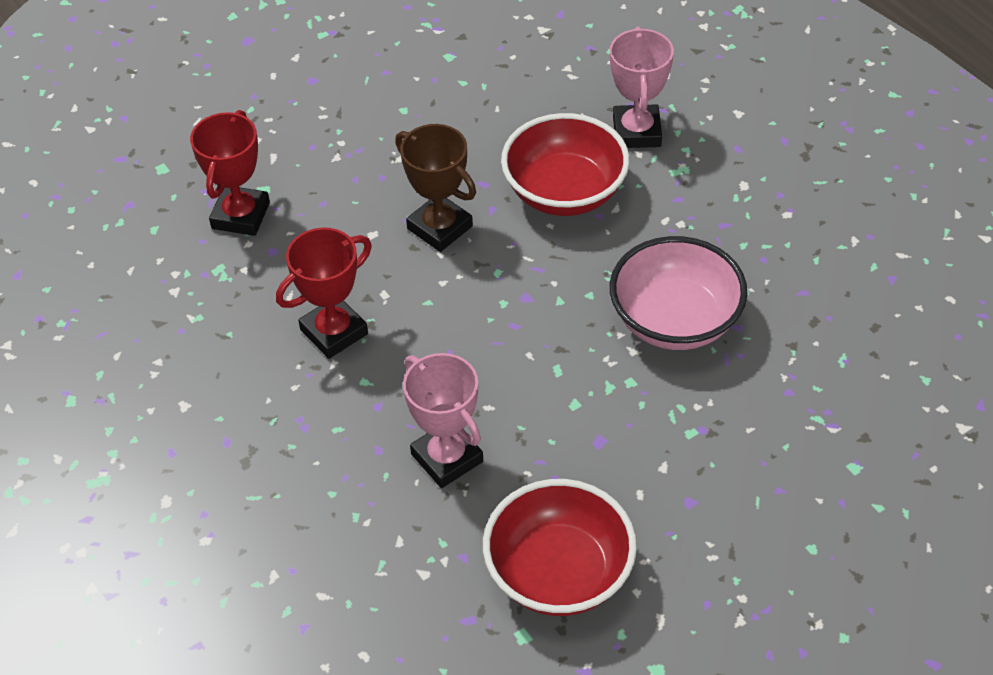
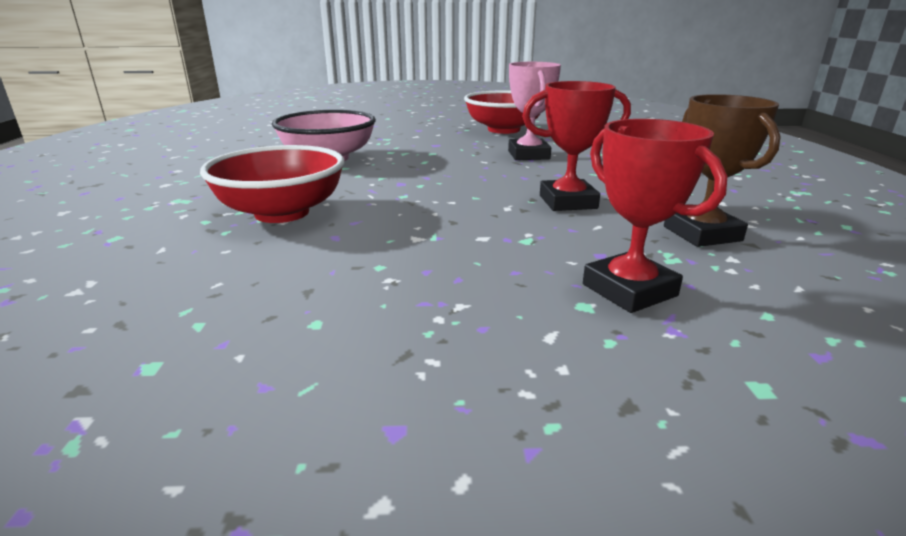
camera: 150 degrees left, 25 degrees down
red trophy [190,110,270,236] -> red trophy turned 75 degrees counterclockwise [583,119,727,313]
brown trophy [395,124,476,252] -> brown trophy moved to [664,94,781,247]
pink trophy [610,27,674,148] -> none

